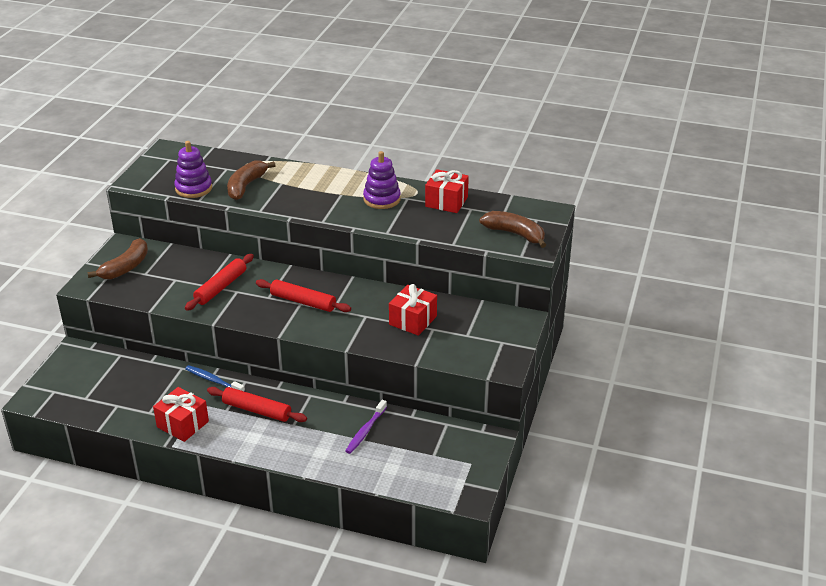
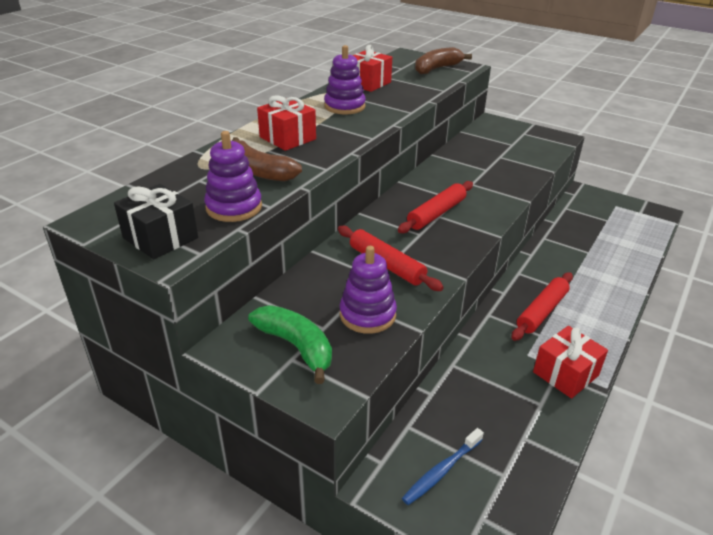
camera: 75 degrees left, 0 degrees up
brown banana [87,238,148,279] -> green banana [248,305,332,384]
blue toothbrush [185,365,245,392] -> blue toothbrush moved to [402,428,484,505]
purple toothbrush [346,400,387,454] -> none
red gift [389,284,437,336] -> red gift moved to [257,95,316,151]
none -> black gift [114,184,198,259]
none -> purple stacking toy [340,246,397,334]

